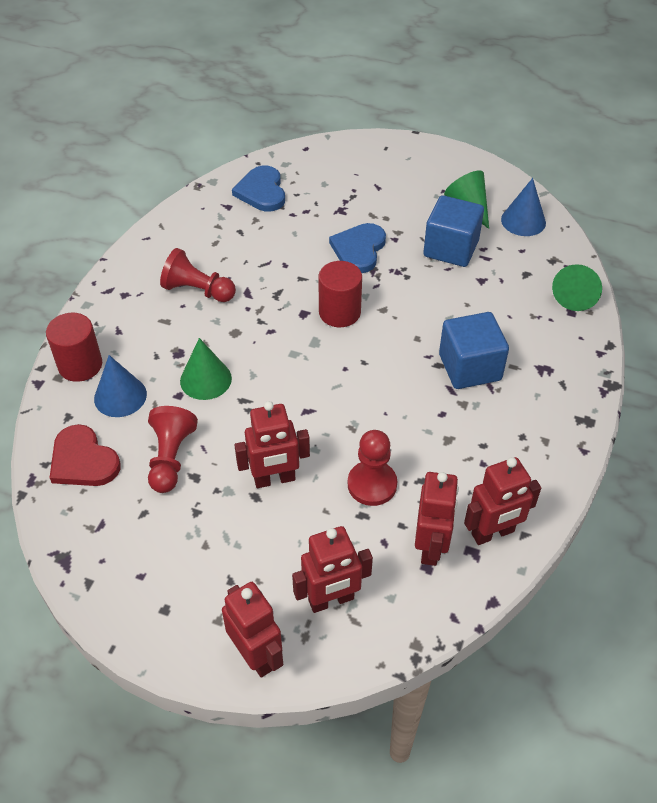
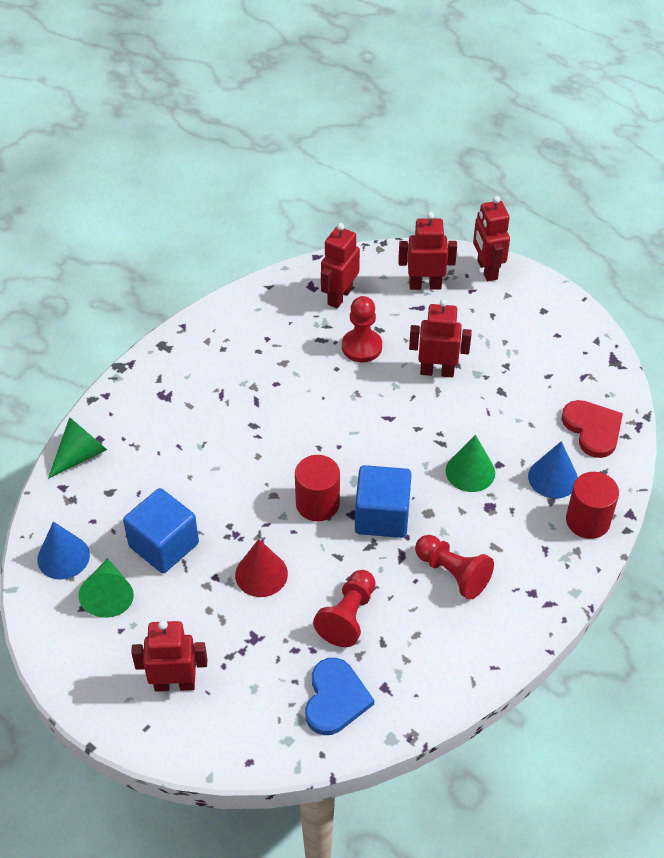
camera: 160 degrees left, 0 degrees up
red pawn [148,406,198,493] -> red pawn moved to [313,570,376,647]
blue heart [329,223,386,273] -> red cone [235,539,288,597]
blue cube [439,312,509,389] -> blue cube moved to [355,465,412,538]
red robot [464,457,541,545] -> red robot moved to [131,620,207,692]

